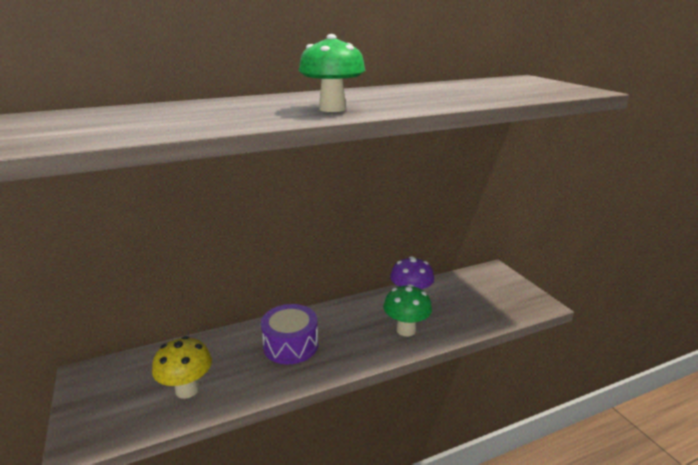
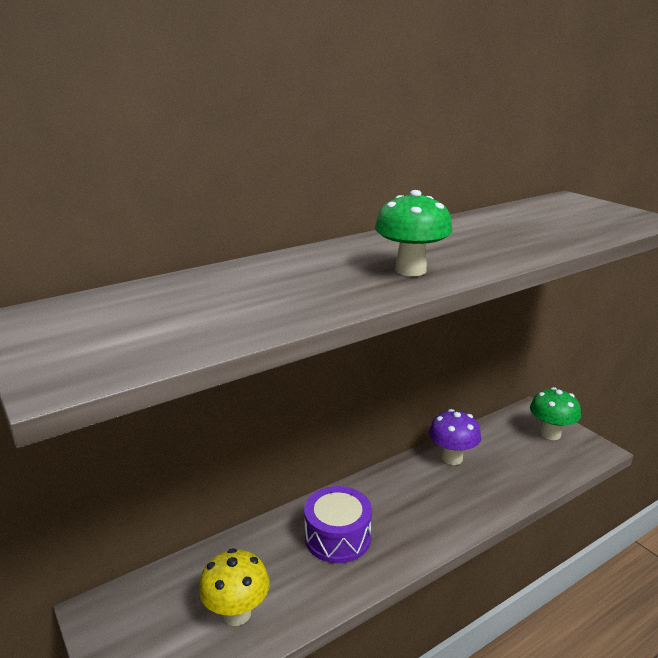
camera: 10 degrees left, 0 degrees up
green mushroom [383,284,432,336] -> green mushroom moved to [530,387,581,440]

